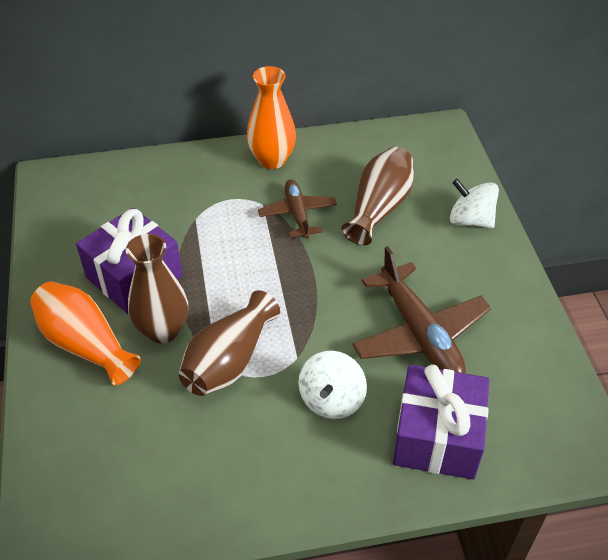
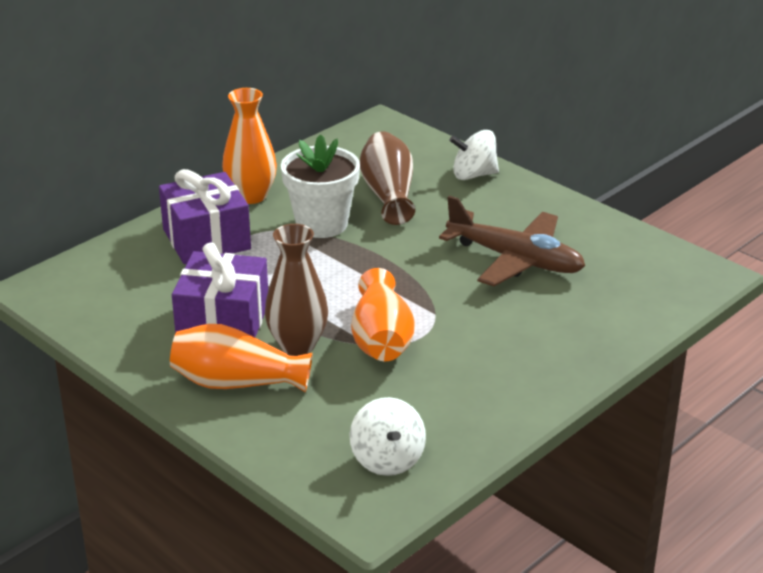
camera: 35 degrees left, 15 degrees down
brown vase [179,290,280,396] -> orange vase [351,268,415,361]
brown plane [258,179,337,239] -> white flower pot [281,134,360,238]
white spinning top [298,351,367,419] -> white spinning top moved to [350,397,426,476]
purple gift [393,364,489,480] -> purple gift moved to [159,169,251,264]

